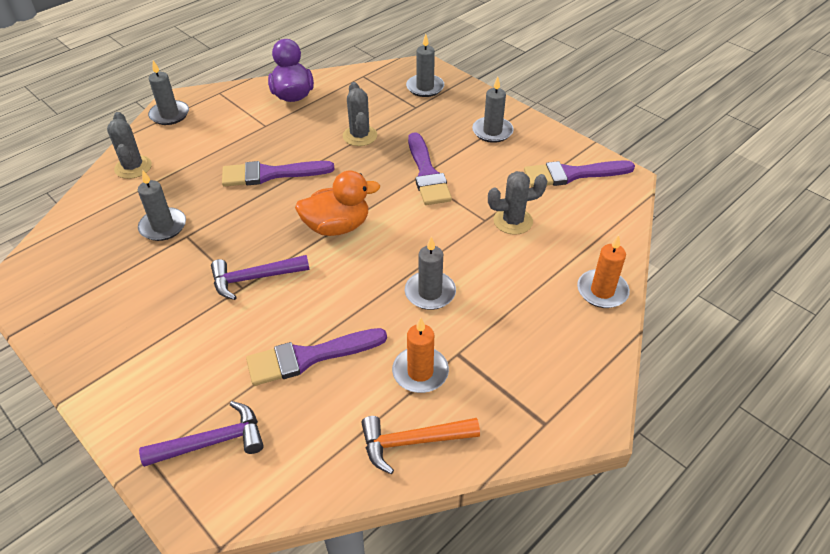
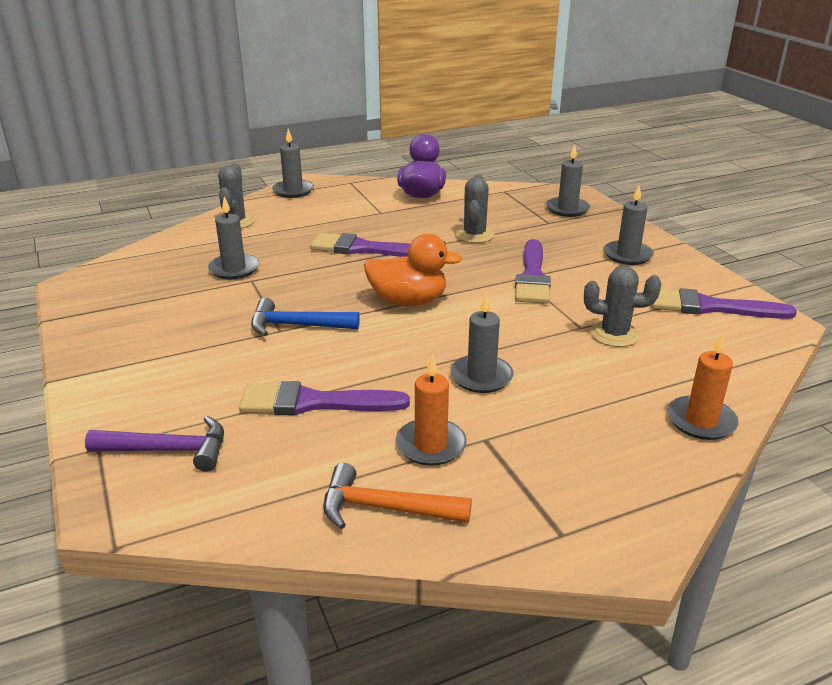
camera: 20 degrees right, 15 degrees down
purple hammer [211,255,310,300] -> blue hammer [251,298,360,336]

